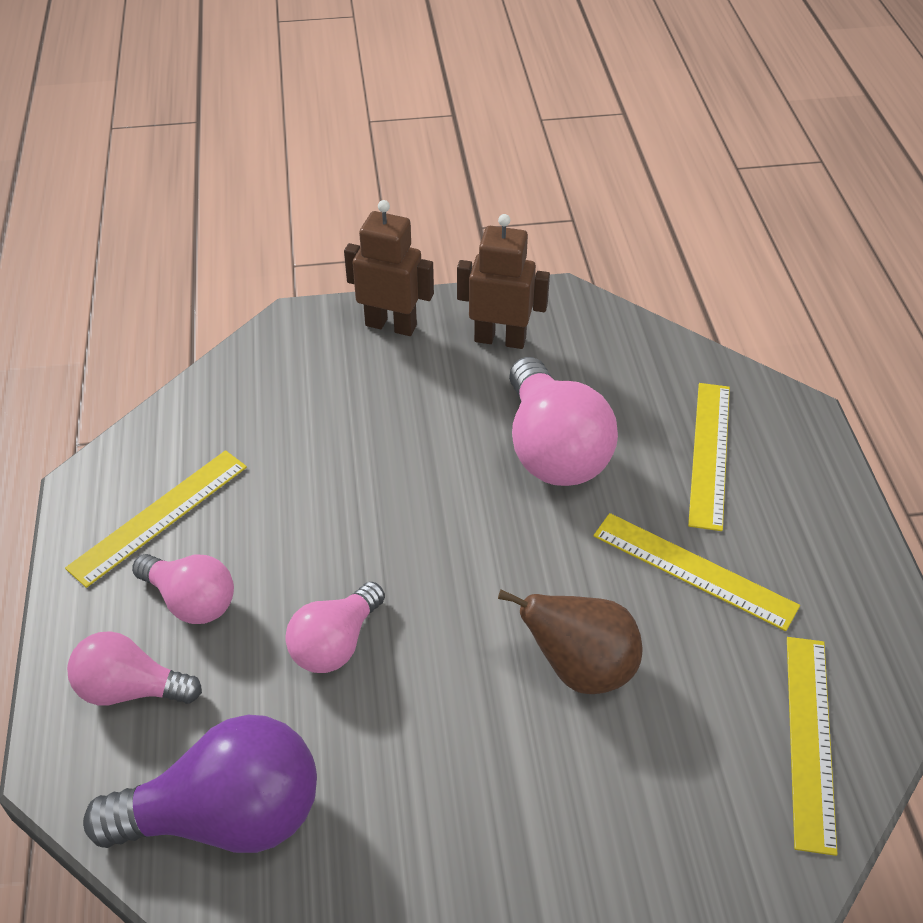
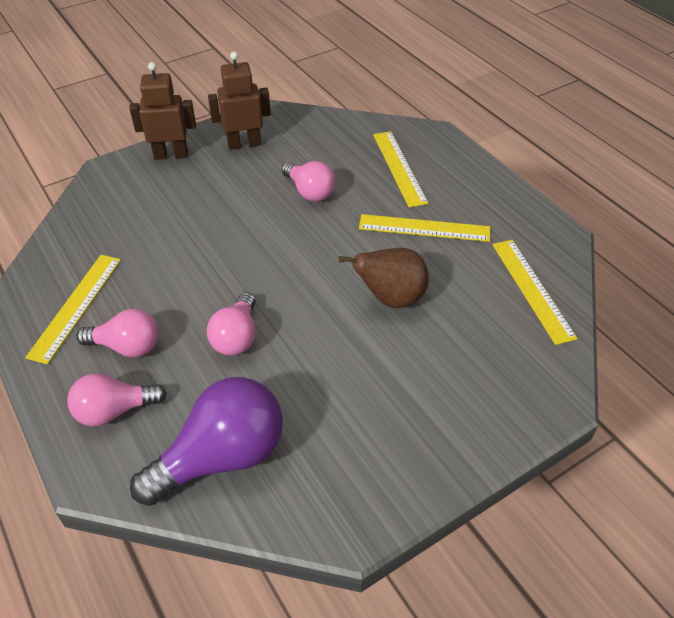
camera: 25 degrees left, 0 degrees up
pink light bulb [509,357,618,486] -> pink light bulb [282,161,335,202], size x0.60

